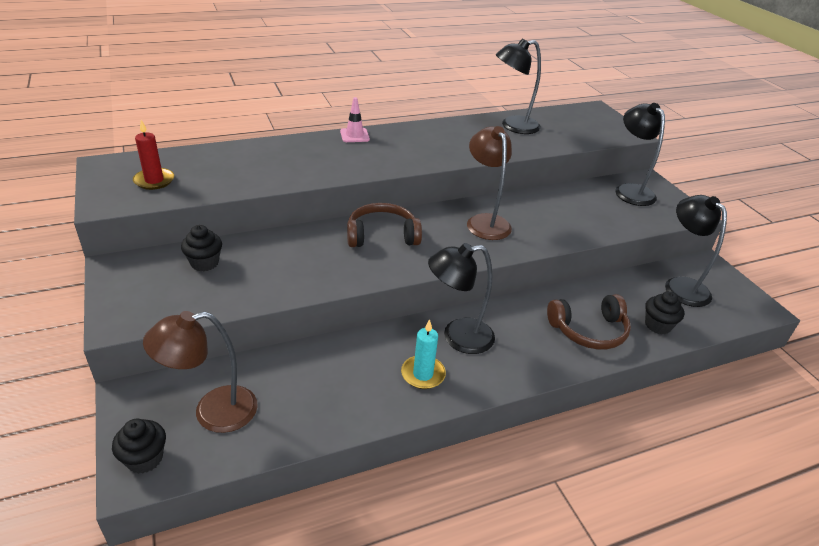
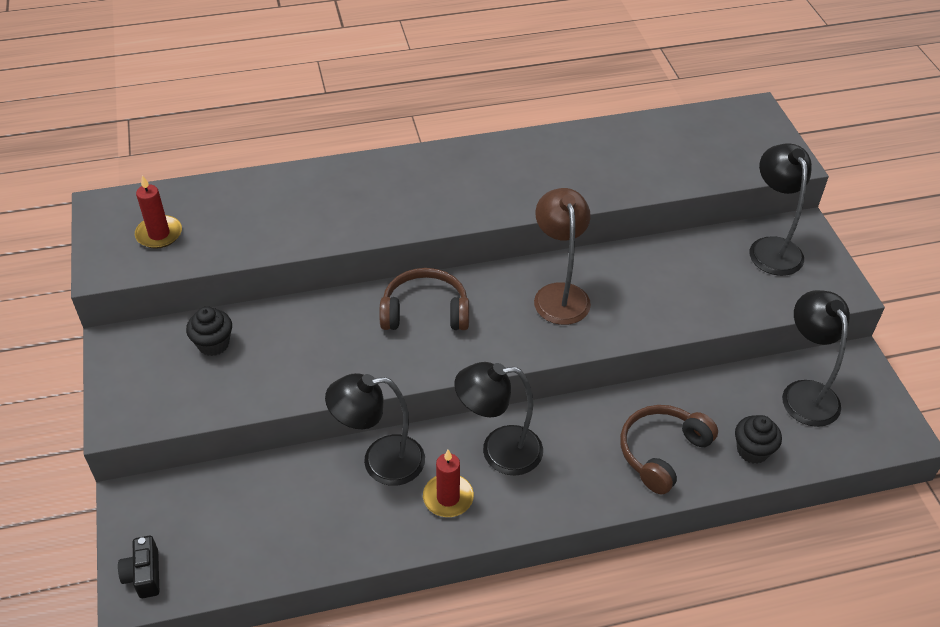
camera: 10 degrees right, 10 degrees up
black cupcake [112,419,166,474] -> black camera [118,536,159,598]
brown lamp [143,311,258,433] -> none
pink traffic cone [340,97,370,142] -> none
turquoise candle [401,319,446,389] -> red candle [423,450,474,517]
black lamp [496,39,541,134] -> black lamp moved to [325,373,425,486]
brown headphones [547,294,631,350] -> brown headphones turned 135 degrees clockwise [620,405,718,495]

